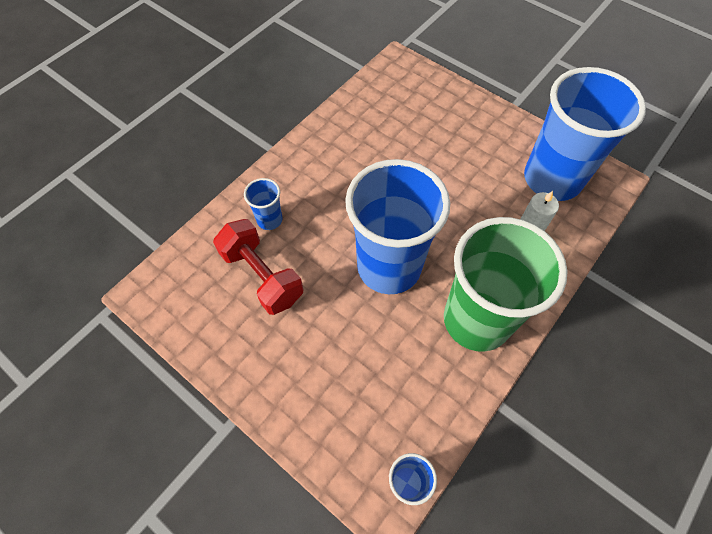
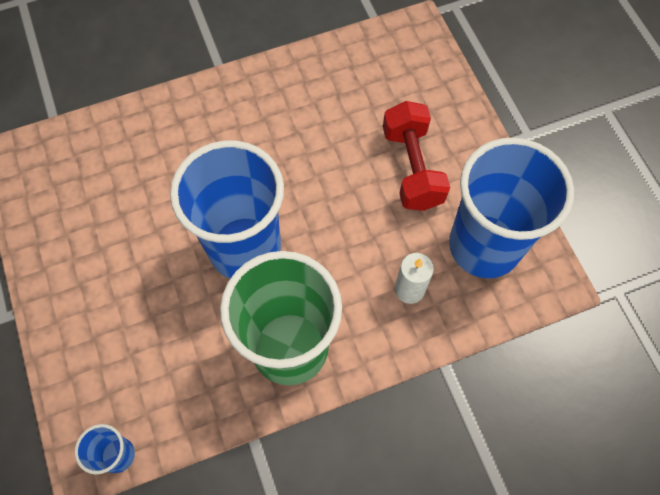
camera: 30 degrees right, 5 degrees up
red dumbbell [213,219,303,315] -> red dumbbell moved to [383,101,450,211]
blue cup [244,178,283,230] -> none

